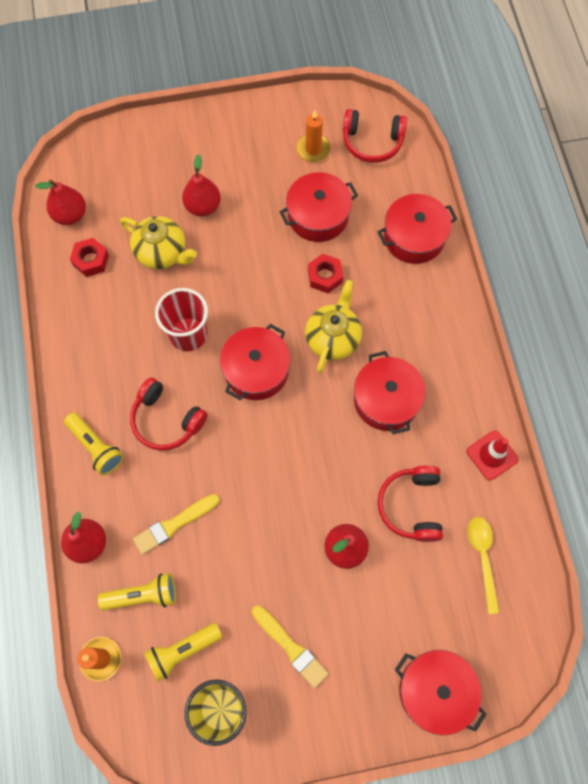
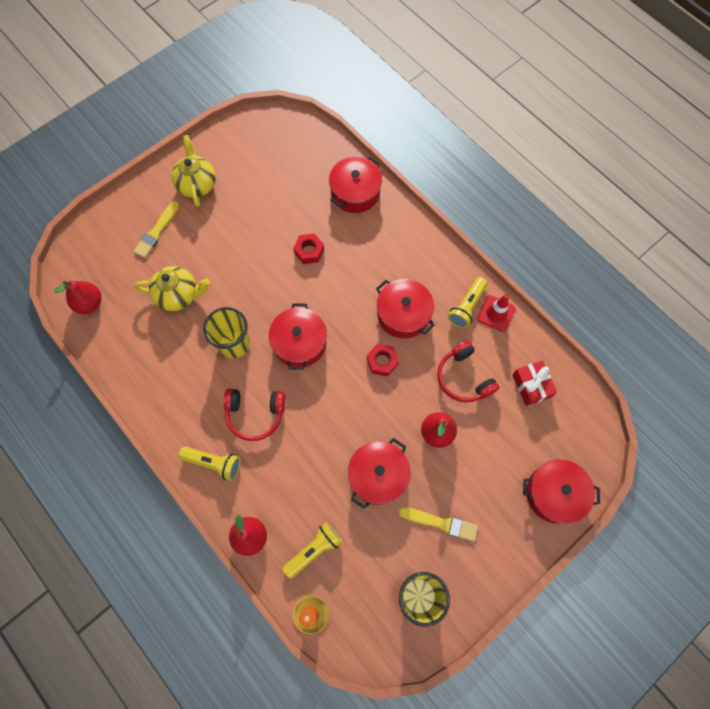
camera: 30 degrees left, 0 degrees up
red nut [70,238,109,277] -> red nut moved to [367,344,399,376]
yellow brush [133,494,220,555] -> yellow brush moved to [133,201,179,258]
yellow flashlight [144,623,222,682] -> yellow flashlight moved to [448,277,487,329]
red cup [155,288,208,351] -> yellow cup [203,307,250,359]
red pear [182,154,221,216] -> none
red pot [280,172,358,242] -> red pot moved to [348,438,411,509]
orange candle [296,110,331,162] -> none
yellow teapot [305,280,362,373] -> yellow teapot moved to [172,135,216,207]
red headphones [343,109,407,163] -> none
yellow spoon [467,517,500,614] -> red gift [512,360,557,406]

